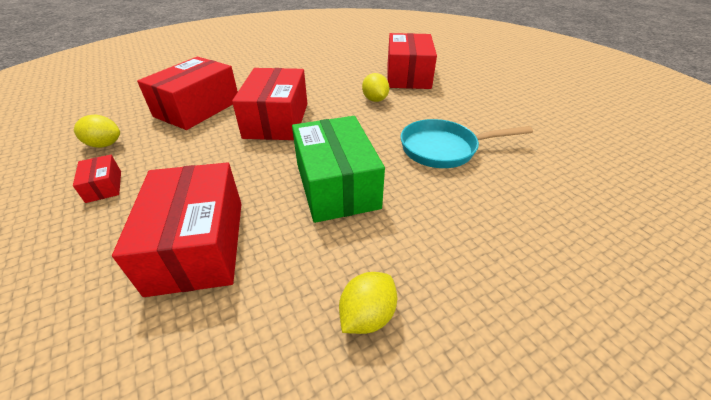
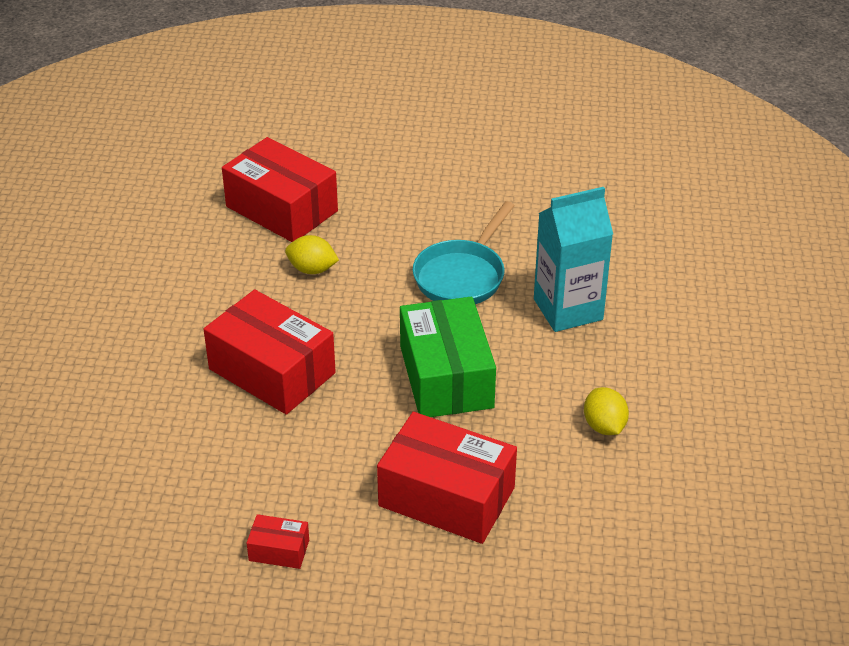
camera: 55 degrees left, 0 degrees up
yellow lemon [74,115,120,148] -> none
red box [137,57,238,130] -> none
green box [292,116,385,223] -> green box turned 60 degrees clockwise [400,297,496,417]
none -> turquoise carton [534,187,613,332]

